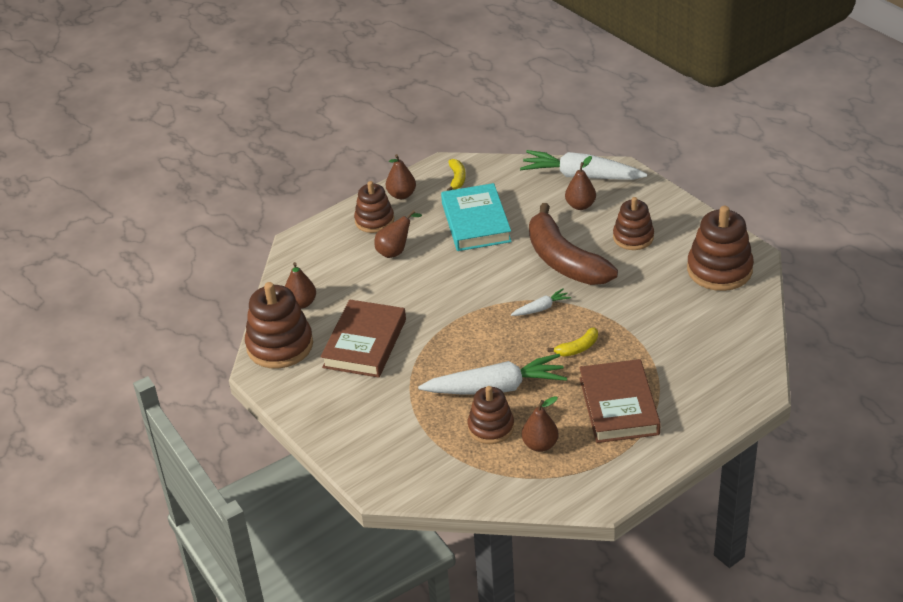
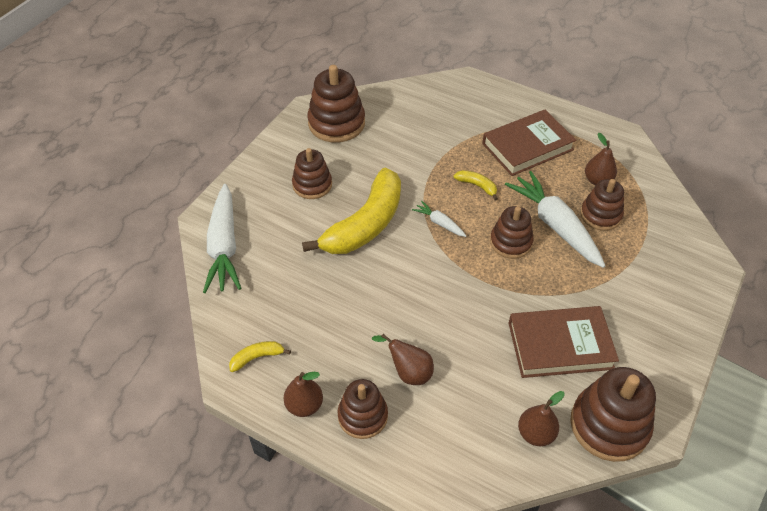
camera: 115 degrees left, 10 degrees up
turquoise book [441,183,512,251] -> none
brown banana [529,203,618,285] -> yellow banana [302,168,401,254]
brown pear [565,156,596,210] -> none
none -> brown stacking toy [490,206,534,259]

